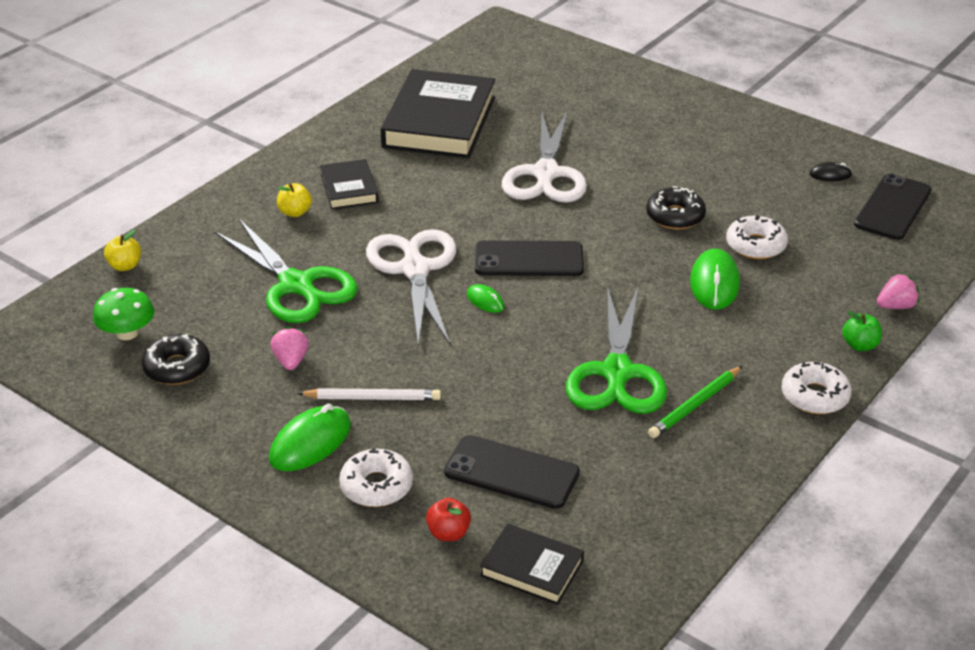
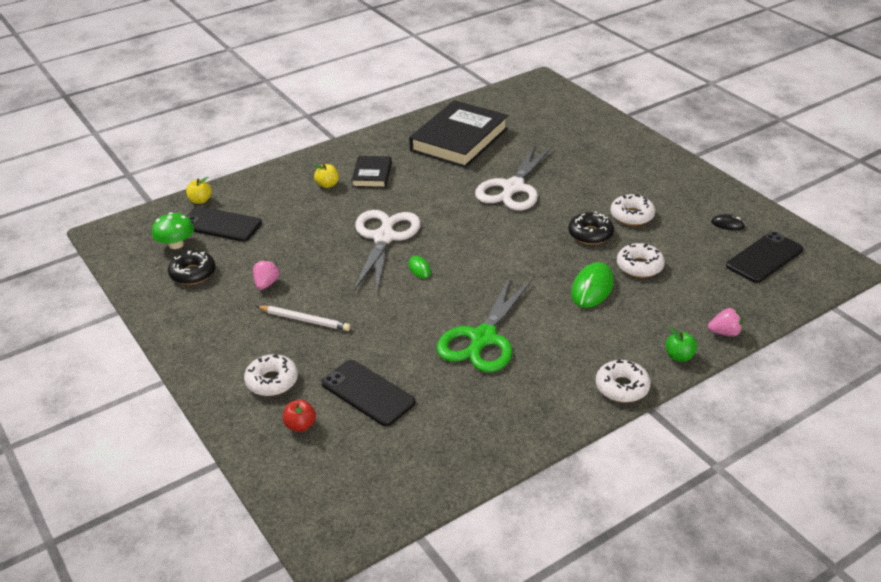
camera: 20 degrees right, 0 degrees up
green scissors [214,219,358,323] -> none
green mouse [269,404,351,471] -> none
black phone [475,240,584,276] -> black phone moved to [187,206,262,242]
black book [480,524,584,605] -> none
green pencil [648,366,742,438] -> none
none -> white donut [611,194,655,226]

